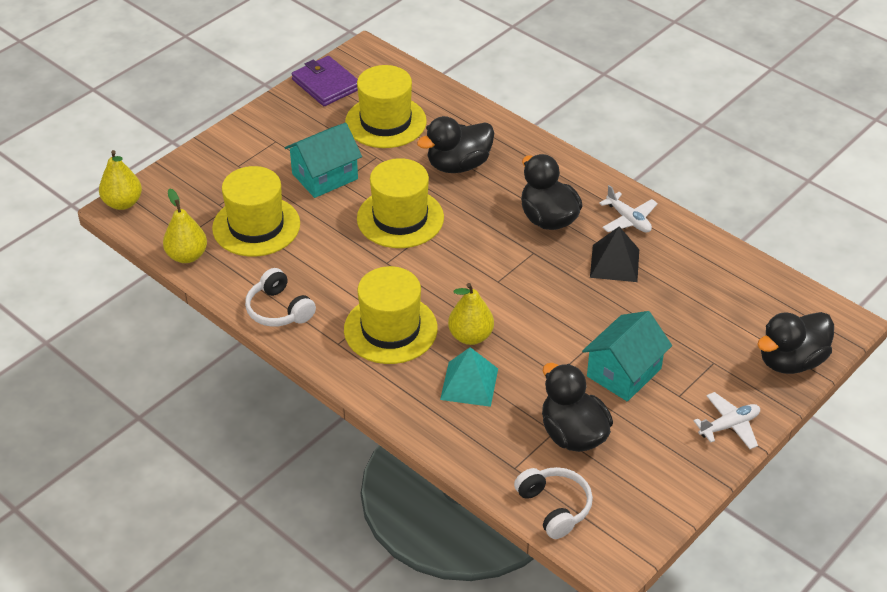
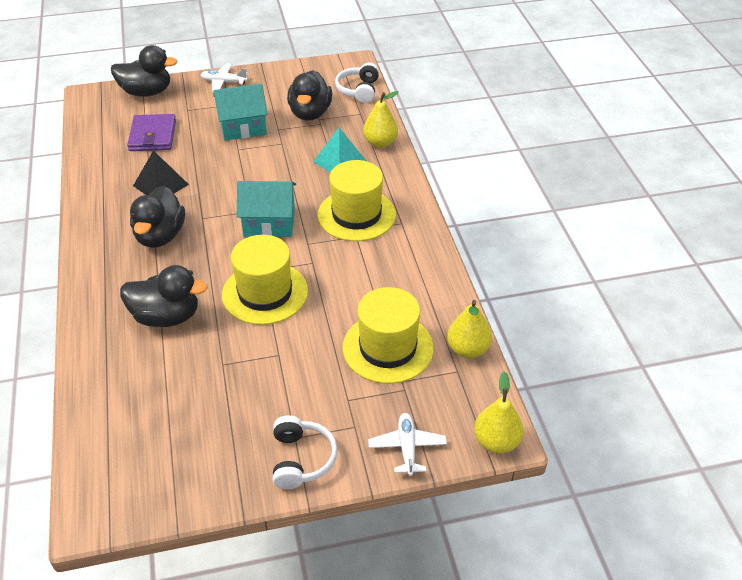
camera: 145 degrees left, 0 degrees up
white headphones [245,268,316,327] -> white headphones moved to [273,415,337,489]
turquoise house [284,123,362,198] -> turquoise house moved to [237,181,296,237]
purple wallet [292,56,358,106] -> purple wallet moved to [127,114,176,151]
yellow hat [345,65,427,148] -> none
yellow pear [448,283,494,345] -> yellow pear moved to [363,91,399,148]
white plane [599,185,658,232] -> white plane moved to [368,413,447,476]

